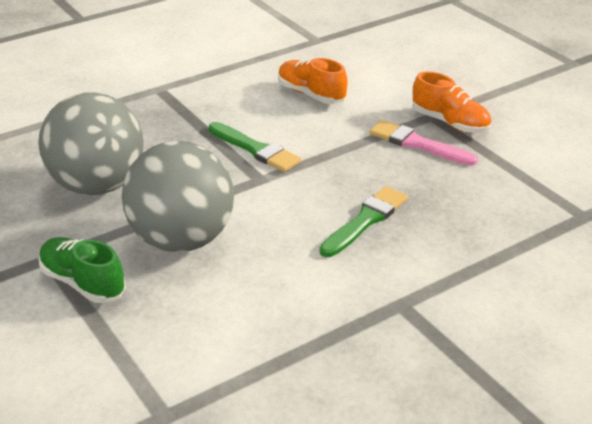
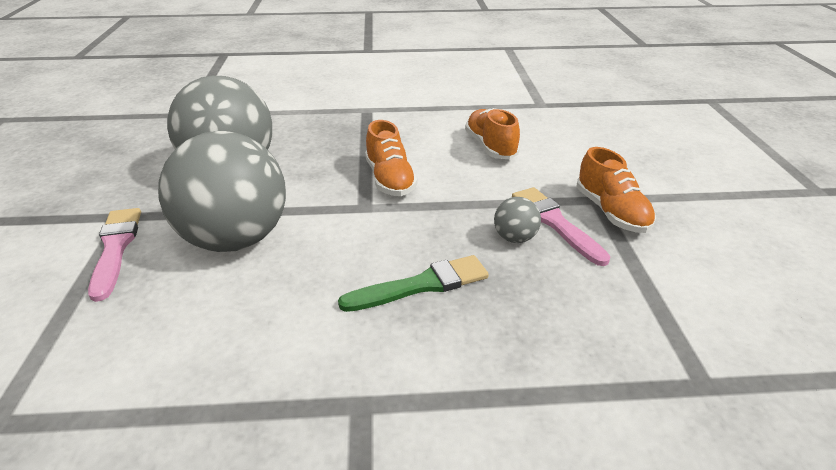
camera: 30 degrees right, 0 degrees up
green shoe [39,237,126,303] -> pink brush [88,208,141,302]
green brush [209,122,301,172] -> orange shoe [365,120,417,196]
none -> grey ball [494,197,541,243]

